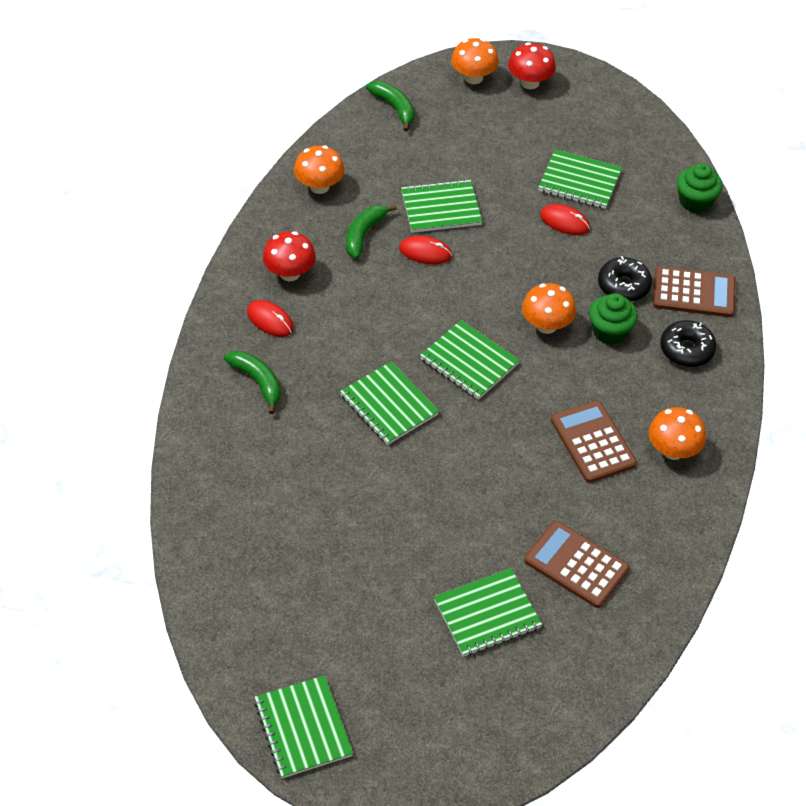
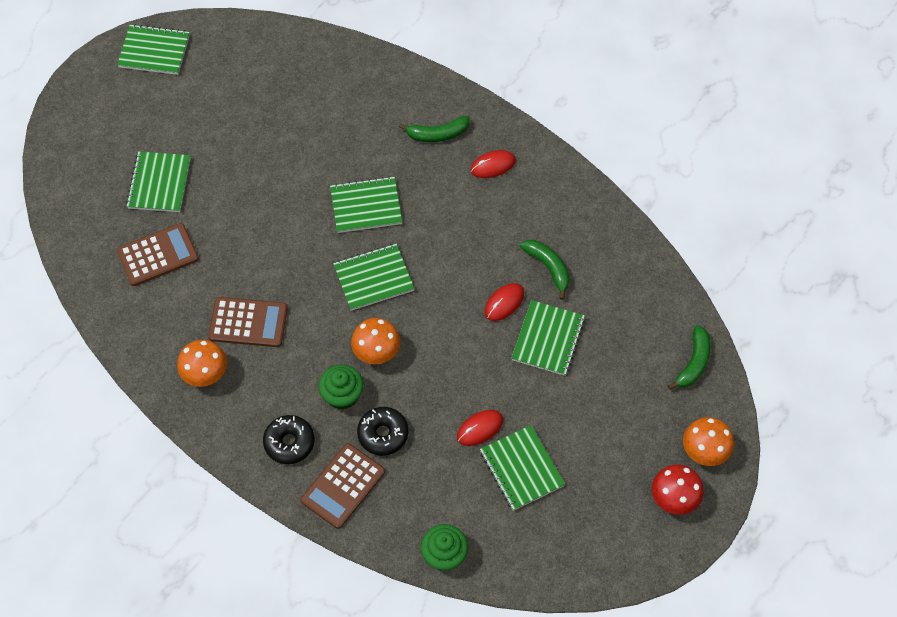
camera: 120 degrees right, 10 degrees up
red mushroom [263,231,316,281] -> none
orange mushroom [294,145,345,194] -> none
green banana [366,81,415,131] -> green banana turned 60 degrees counterclockwise [668,325,711,390]
green notebook [538,149,622,209] -> green notebook turned 75 degrees counterclockwise [480,425,565,511]

